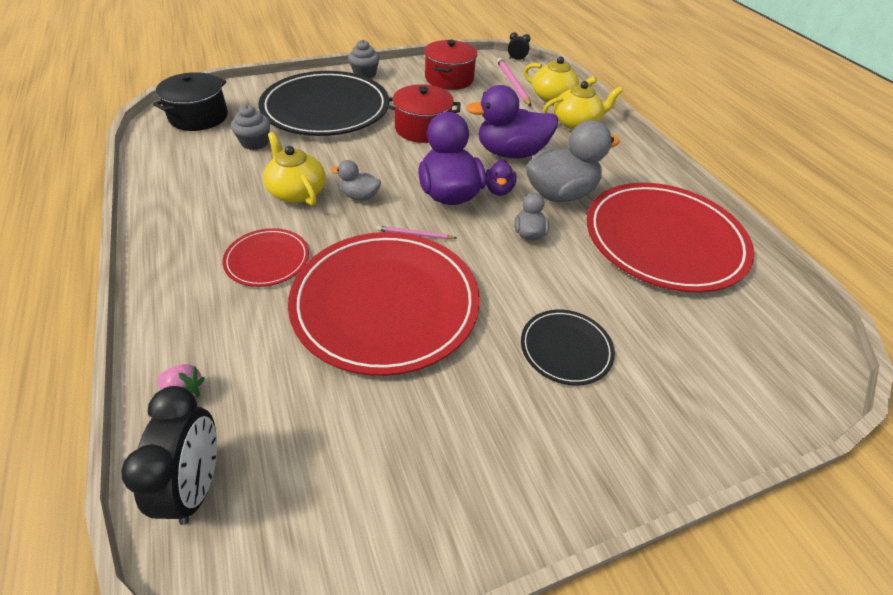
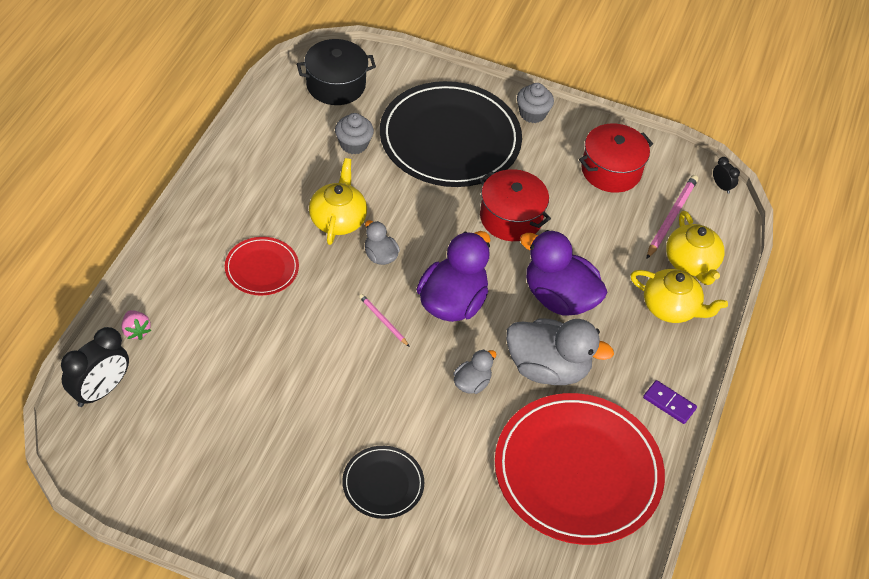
camera: 40 degrees right, 5 degrees up
red plate [288,232,480,376] -> none
purple duck [486,160,516,196] -> none
none -> purple domino [643,380,697,424]

